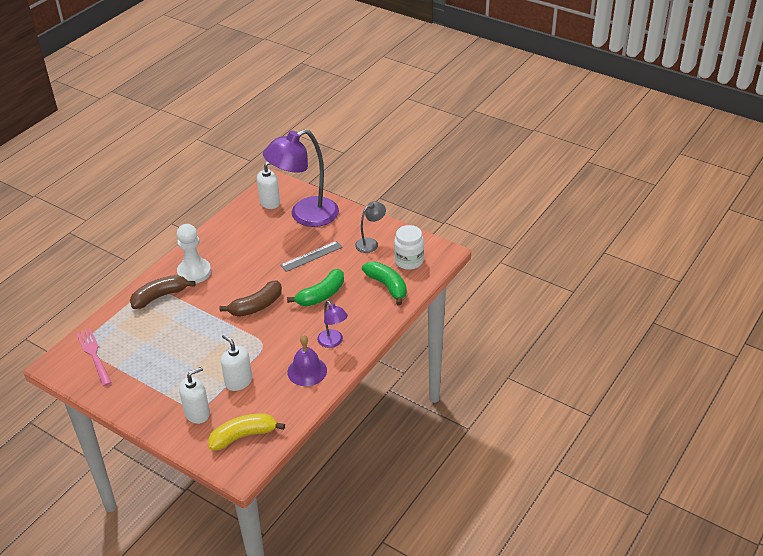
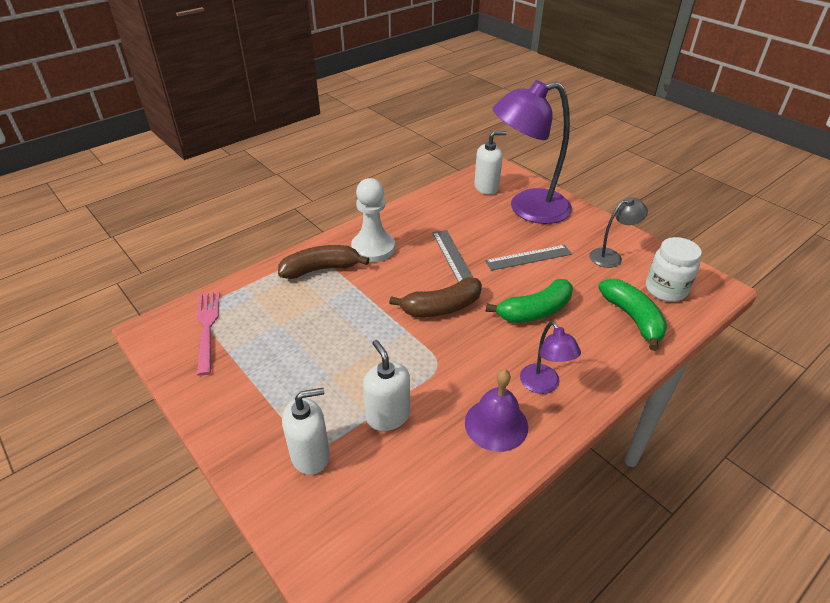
camera: 15 degrees right, 0 degrees up
yellow banana [208,413,285,451] -> none
none -> grey ruler [432,230,474,282]

